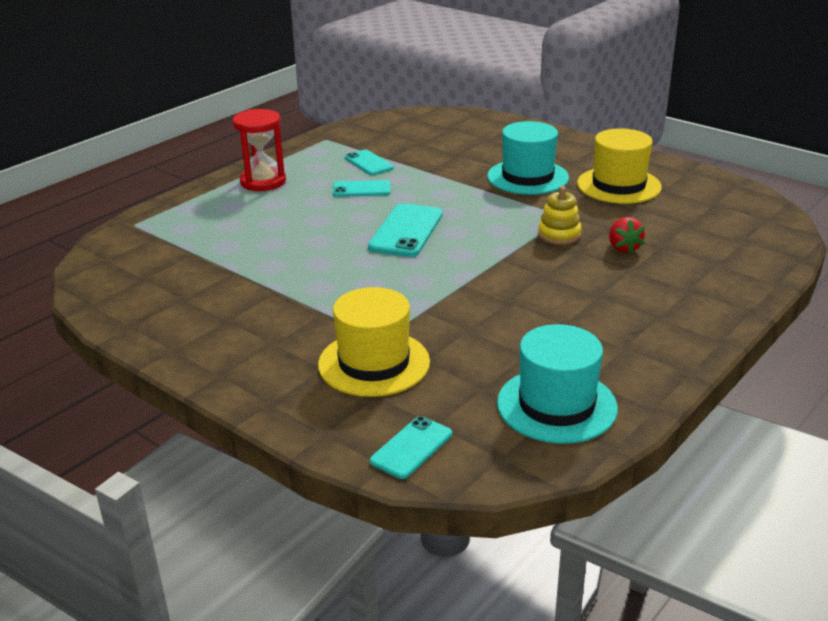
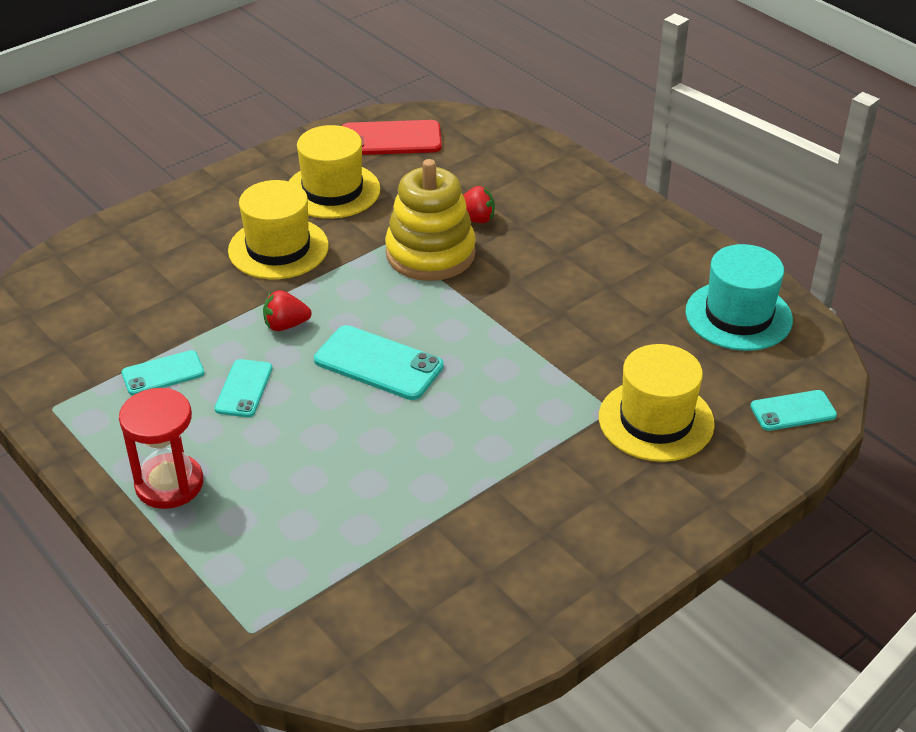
camera: 80 degrees left, 10 degrees up
turquoise phone [370,416,452,479] -> turquoise phone turned 60 degrees counterclockwise [750,390,837,431]
turquoise hat [487,121,569,195] -> yellow hat [228,180,329,279]
yellow stacking toy [538,186,582,244] -> yellow stacking toy [385,159,476,281], size x1.90
none -> red strawberry [263,290,312,331]
none -> red phone [342,120,442,155]

